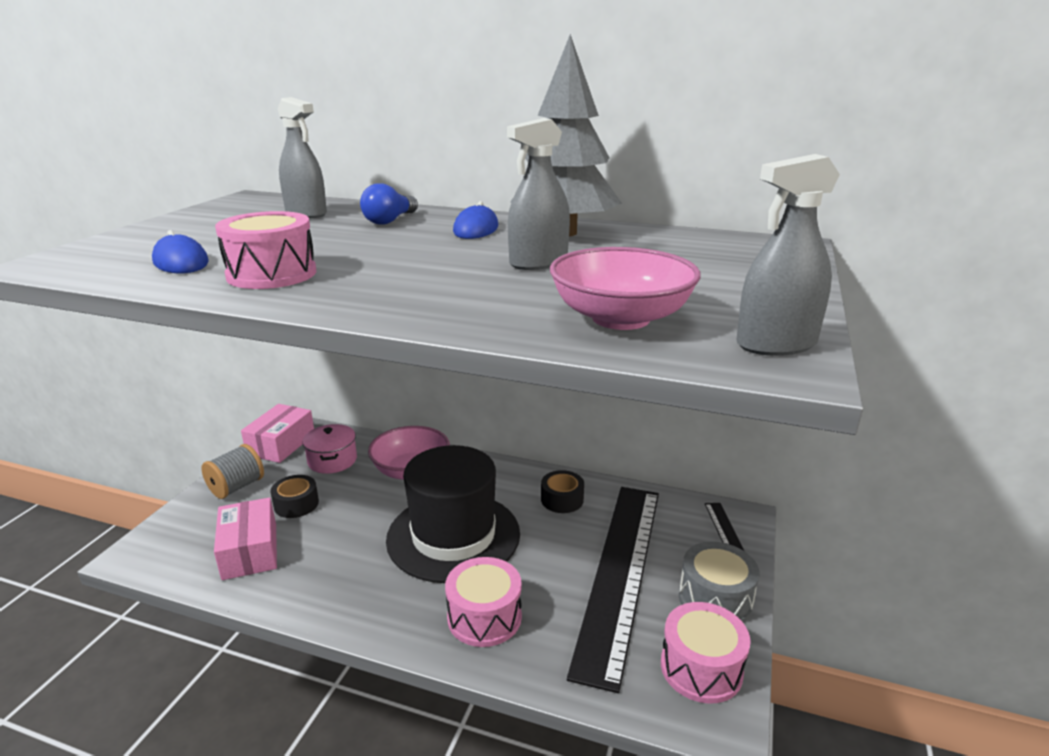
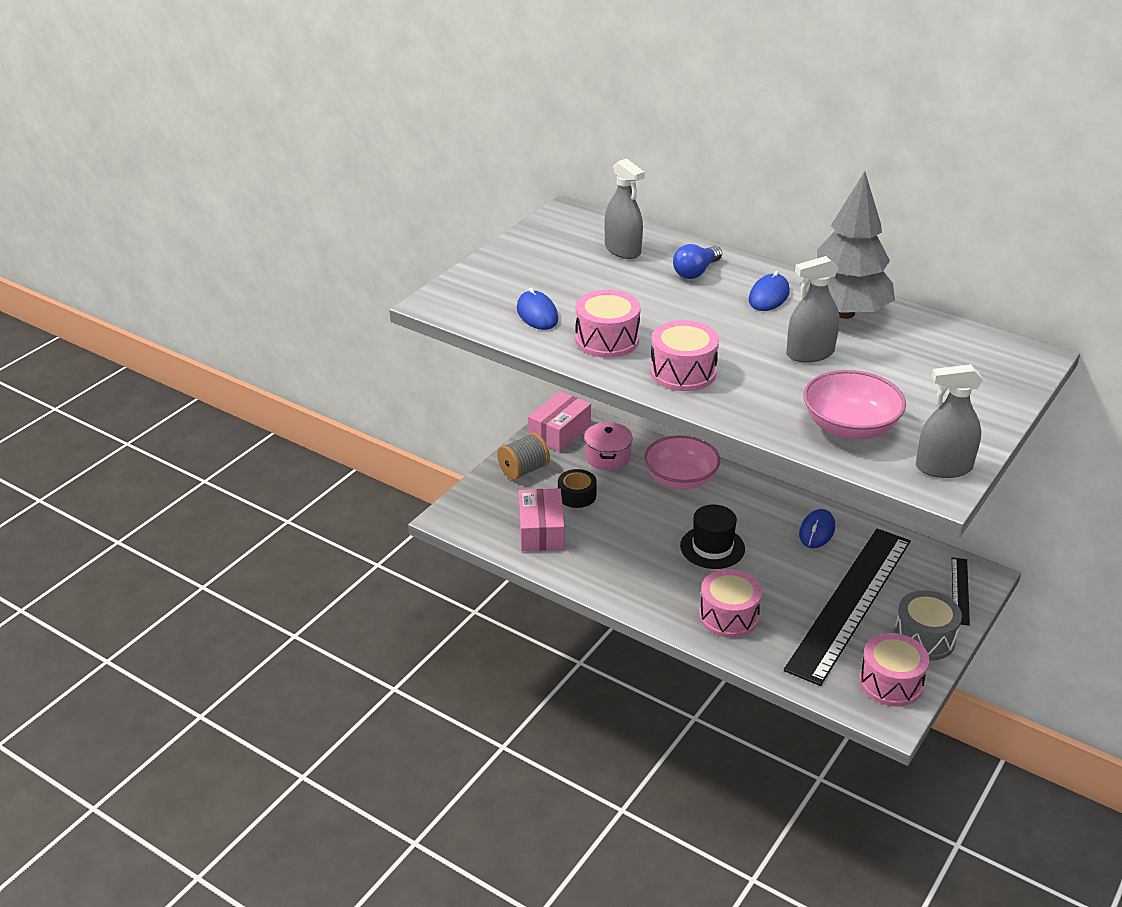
camera: 15 degrees right, 10 degrees up
black hat [386,445,520,583] -> black hat [680,505,745,569], size x0.55
black tape [541,470,584,513] -> blue mouse [799,509,835,548]
none -> pink drum [650,320,719,391]

